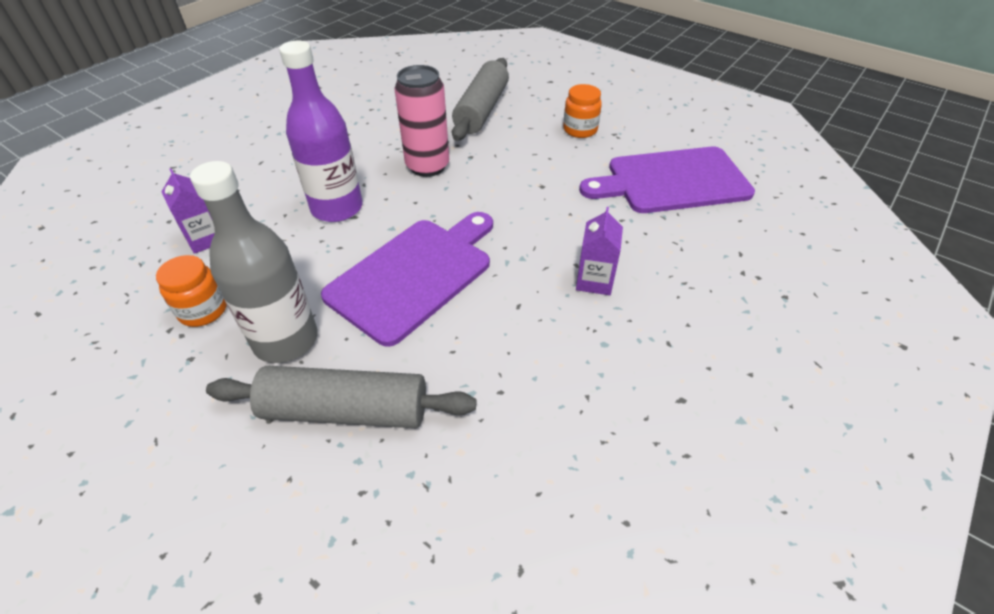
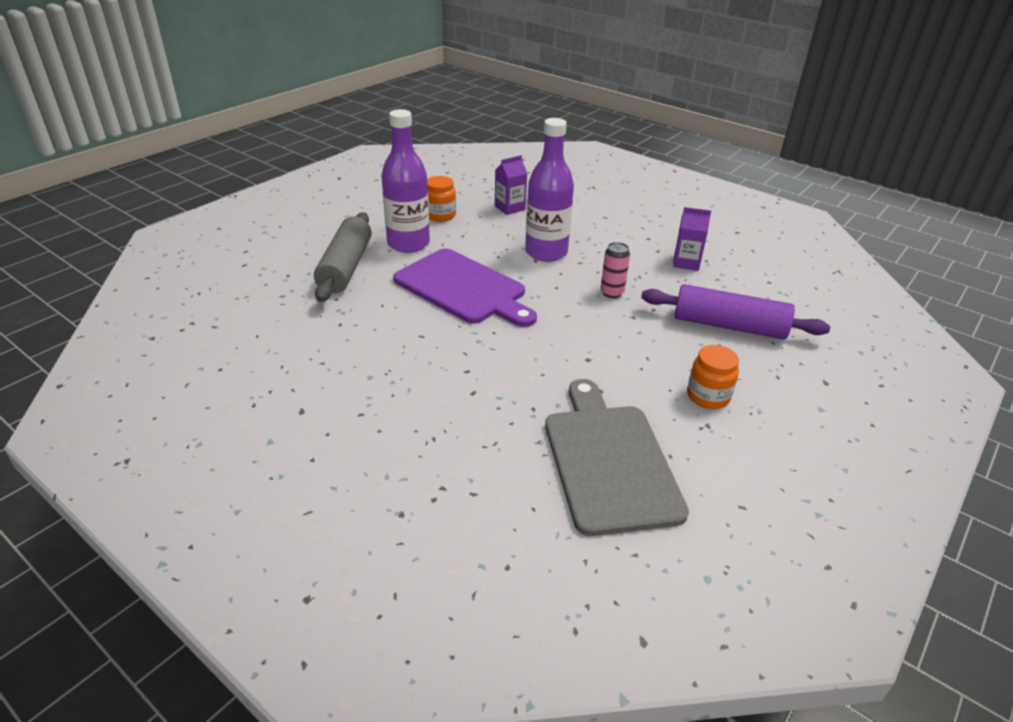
camera: 90 degrees right, 10 degrees down
grey bottle [190,161,318,363] -> purple bottle [381,109,430,253]
pink can [395,65,449,177] -> pink can [601,242,630,298], size x0.56
grey rolling pin [452,58,509,141] -> purple rolling pin [641,284,830,339]
purple carton [576,207,623,295] -> purple carton moved to [673,207,711,271]
purple cutting board [579,147,755,213] -> grey cutting board [545,379,689,536]

